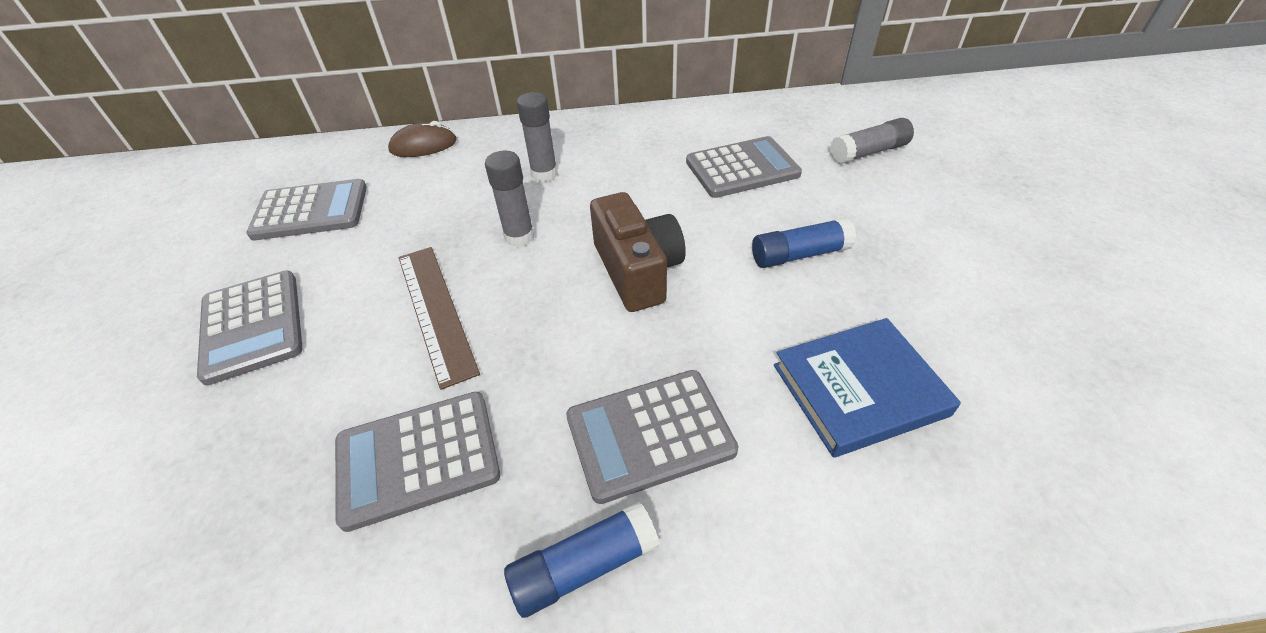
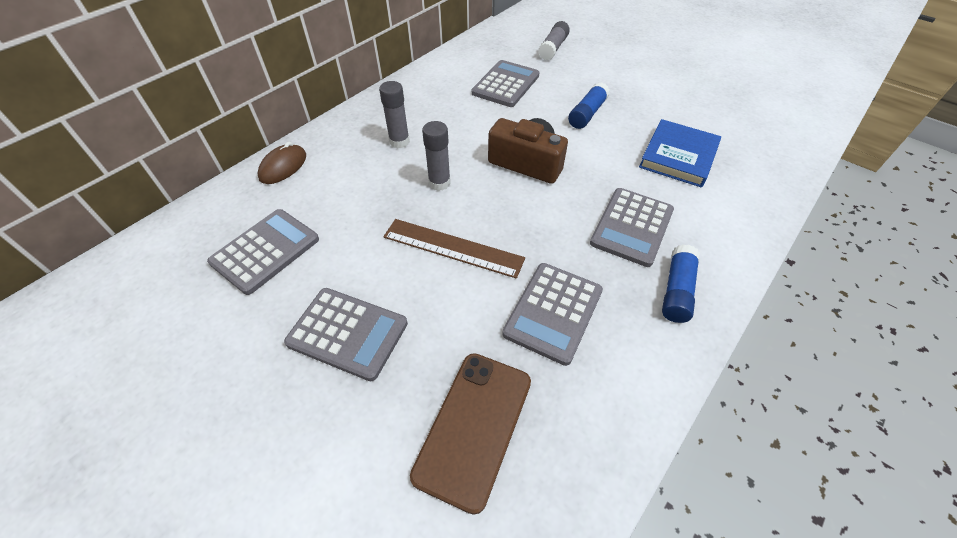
camera: 45 degrees left, 5 degrees up
none -> brown phone [410,353,531,515]

